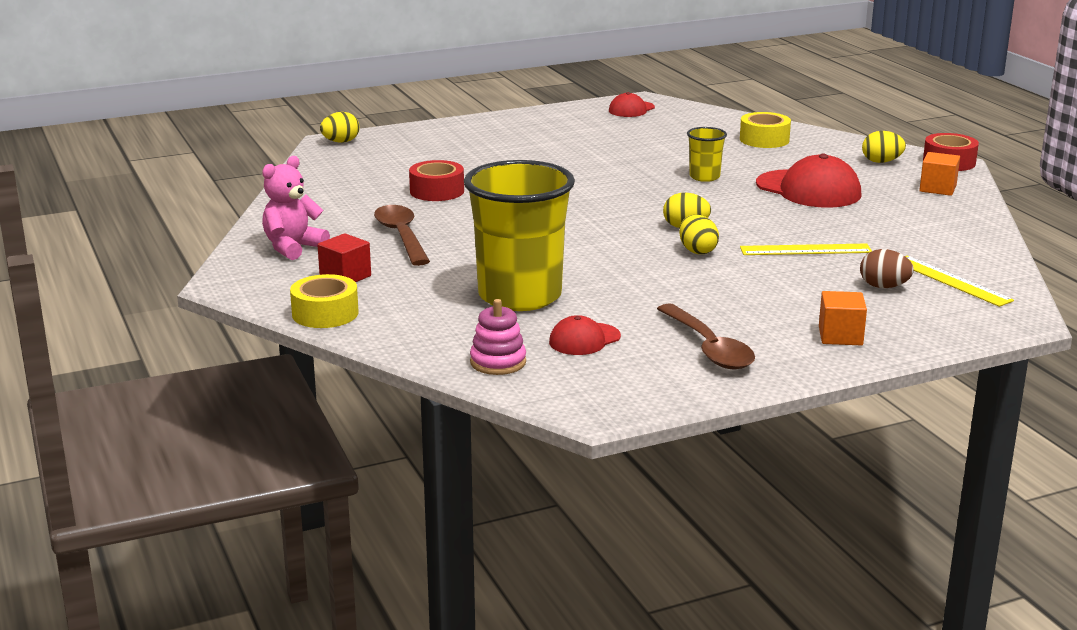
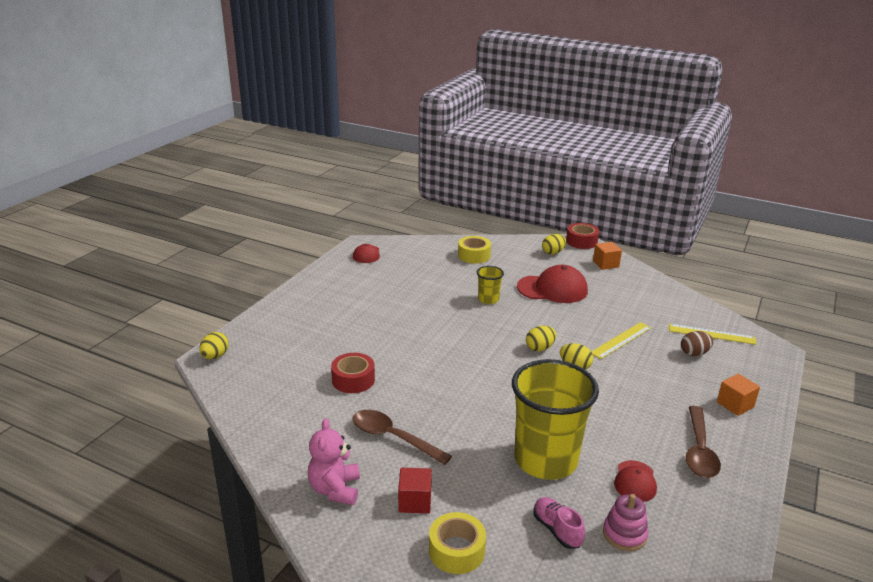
camera: 40 degrees left, 5 degrees up
brown spoon [657,303,755,369] -> brown spoon turned 75 degrees clockwise [686,406,721,478]
none -> pink shoe [533,497,585,549]

